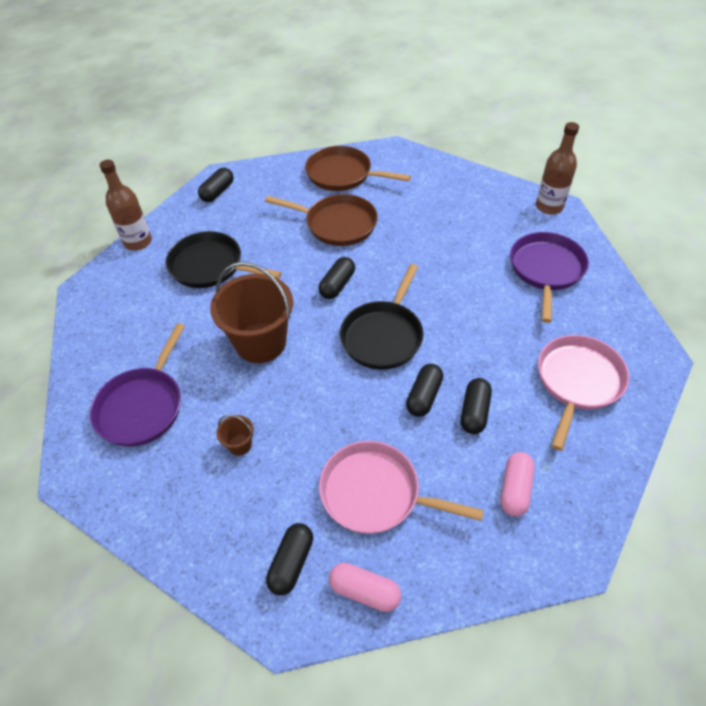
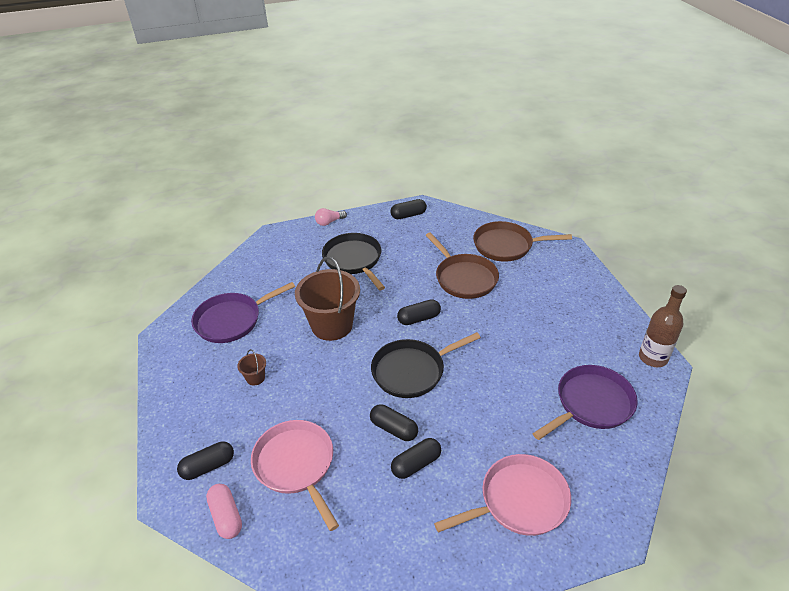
camera: 40 degrees right, 10 degrees down
brown bottle [99,160,152,251] -> pink light bulb [315,208,347,226]
brown pan [305,146,411,191] -> brown pan turned 60 degrees counterclockwise [473,221,572,262]
black capsule [406,364,443,417] -> black capsule turned 60 degrees clockwise [370,404,418,441]
pink capsule [501,452,535,516] -> none

